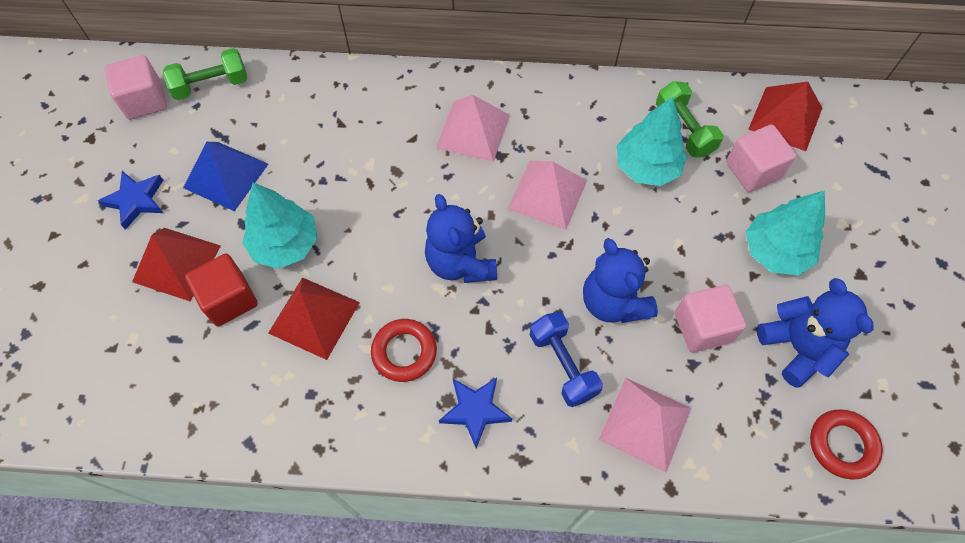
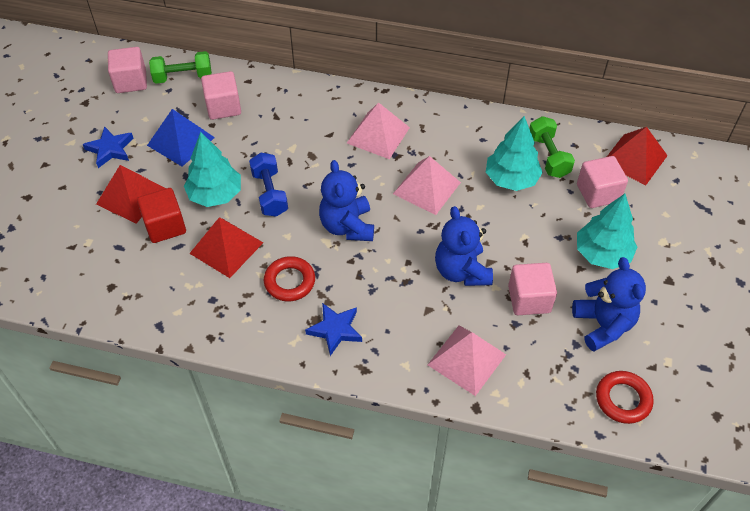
camera: 10 degrees right, 10 degrees down
blue dumbbell [530,312,603,407] -> blue dumbbell moved to [249,153,288,217]
none -> pink cube [201,71,241,120]

